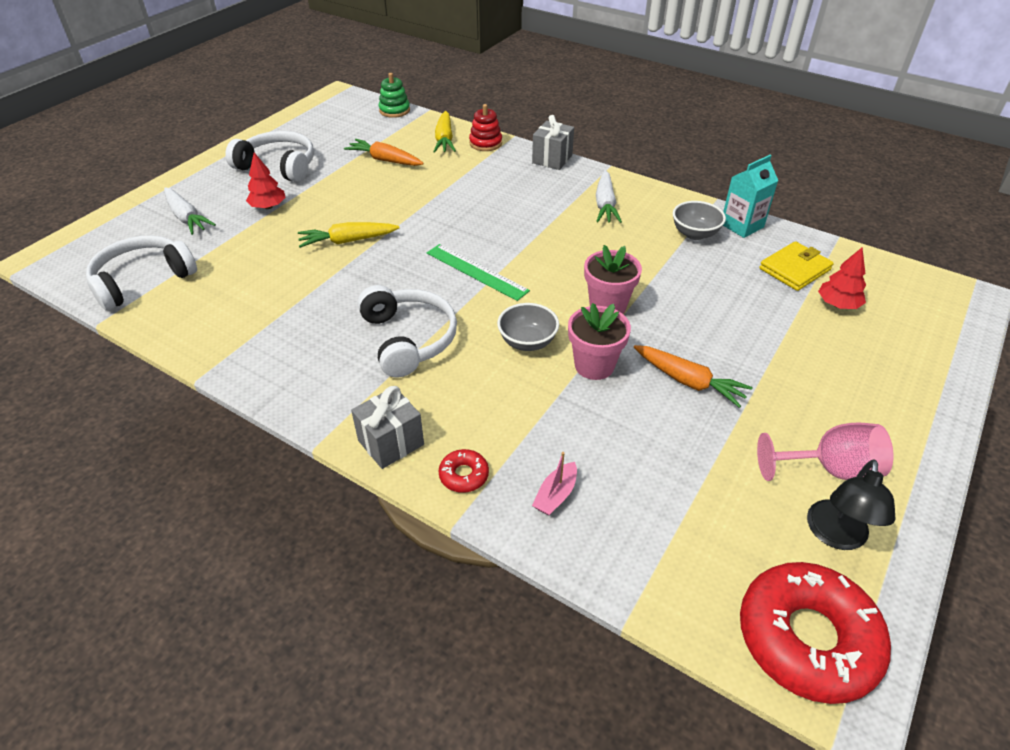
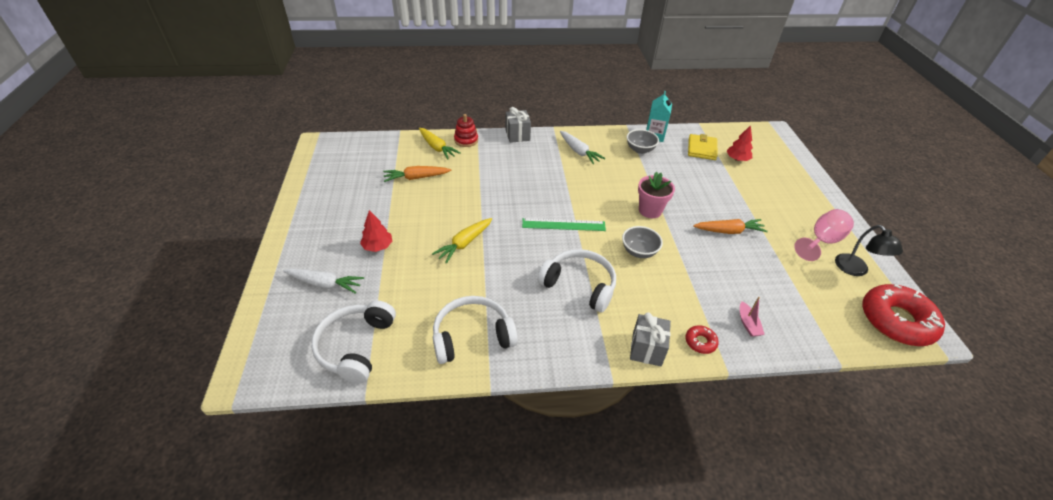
camera: 40 degrees left, 0 degrees up
white headphones [225,131,314,182] -> white headphones moved to [433,296,518,364]
green stacking toy [378,73,410,118] -> none
pink flower pot [568,303,631,380] -> none

